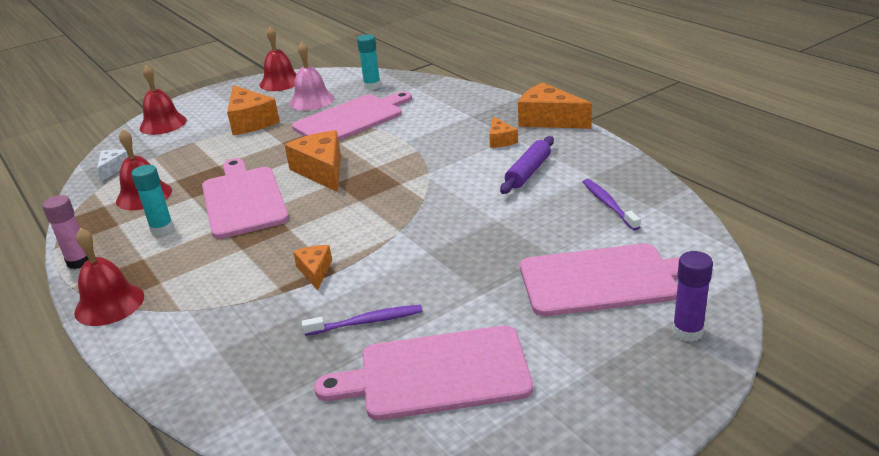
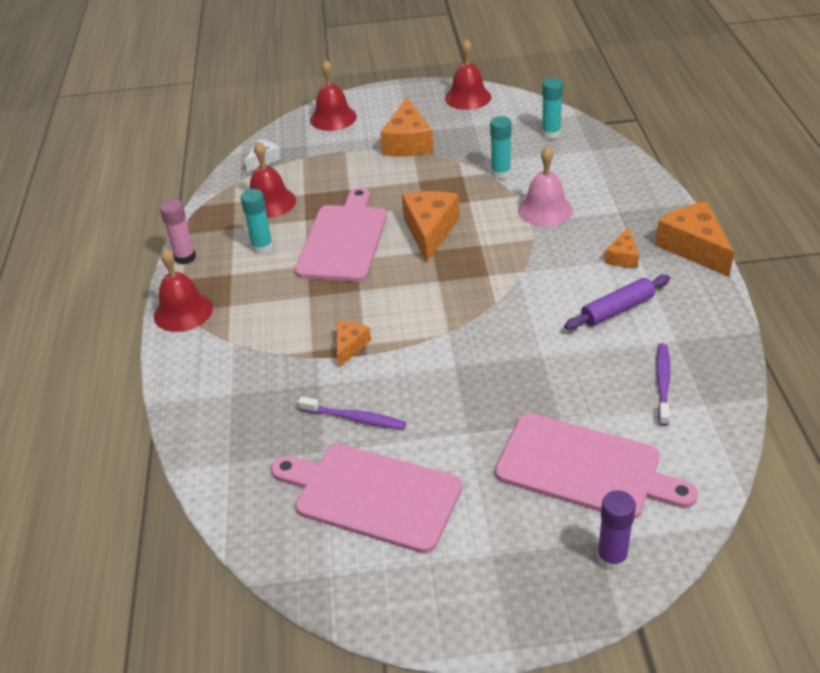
camera: 30 degrees right, 10 degrees up
pink bell [290,42,334,110] -> pink bell moved to [518,146,573,227]
pink cutting board [292,91,412,141] -> turquoise glue stick [490,116,512,179]

